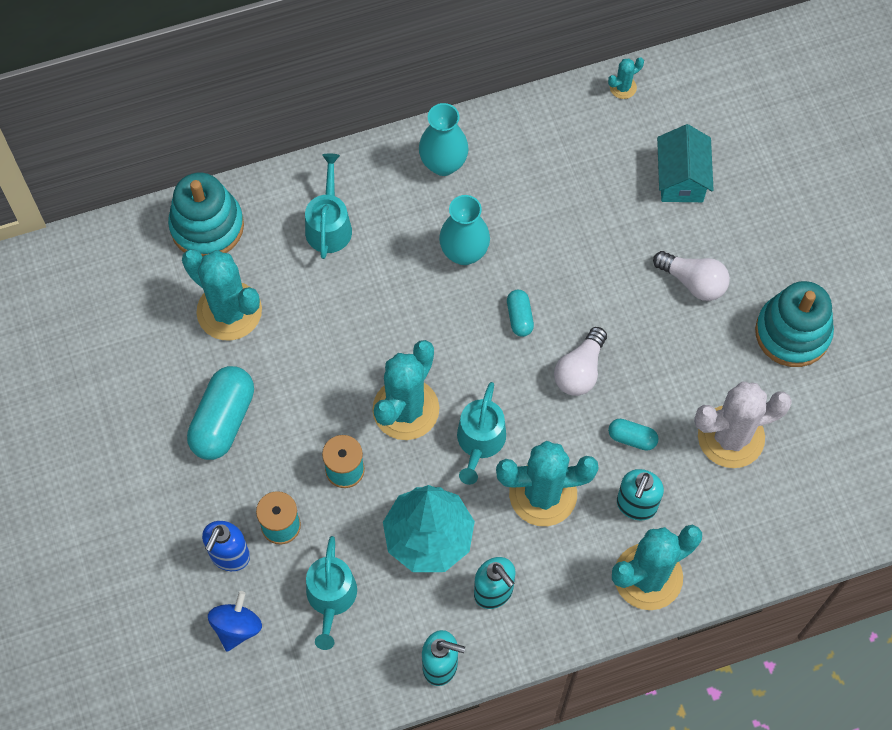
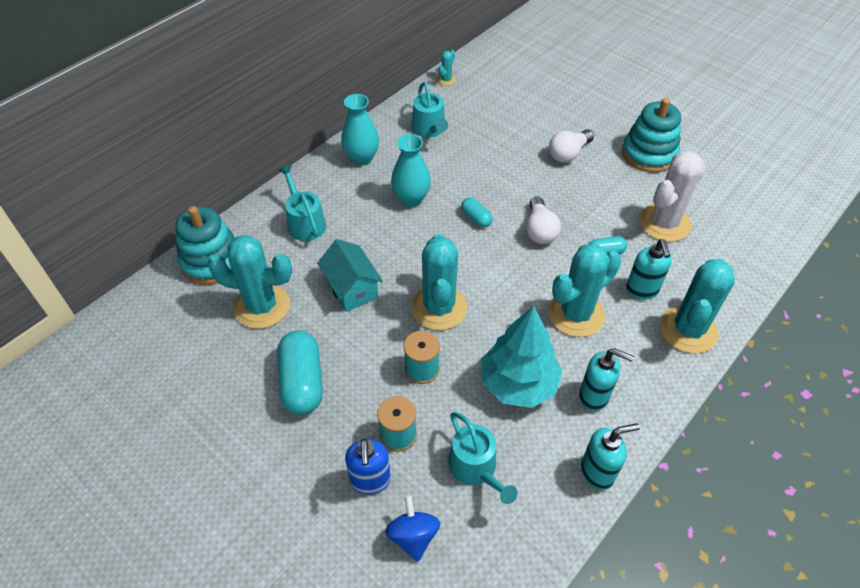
camera: 30 degrees left, 15 degrees down
turquoise watering can [457,382,506,485] -> turquoise watering can moved to [412,82,448,138]
white light bulb [653,251,730,301] -> white light bulb turned 135 degrees clockwise [549,129,594,163]
turquoise house [657,124,714,202] -> turquoise house moved to [317,239,383,312]

